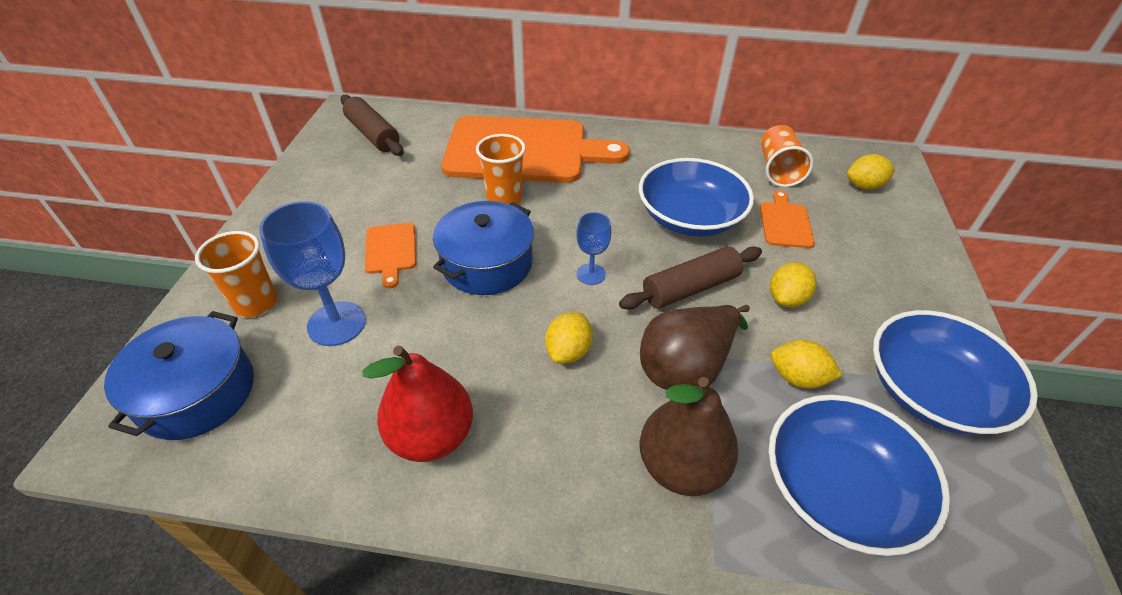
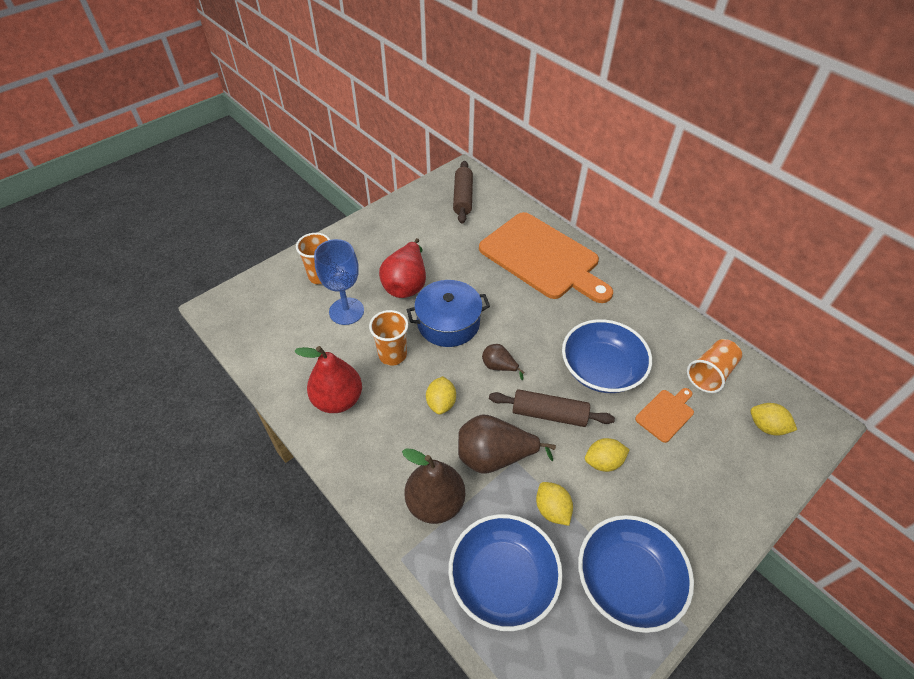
camera: 40 degrees right, 5 degrees up
blue pot [104,311,254,440] -> none
orange cutting board [365,223,416,288] -> red pear [379,238,426,298]
orange cup [476,134,526,205] -> orange cup moved to [369,310,408,366]
yellow lemon [545,312,593,364] -> yellow lemon turned 60 degrees counterclockwise [426,376,456,415]
blue goblet [576,212,611,285] -> brown pear [482,344,525,380]

